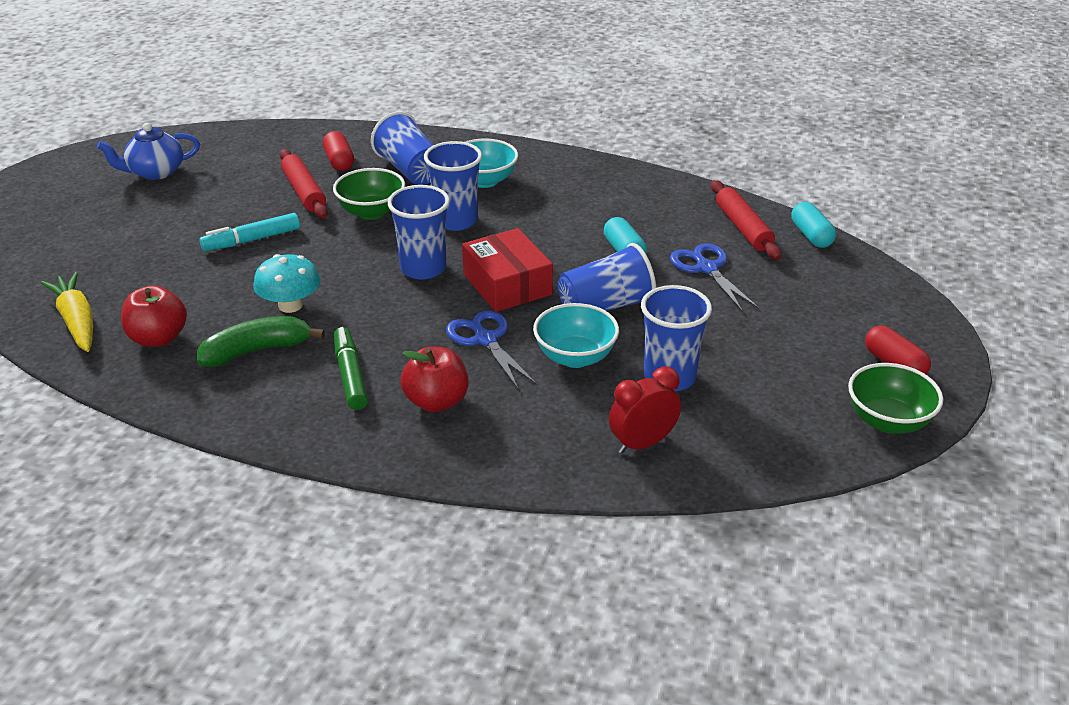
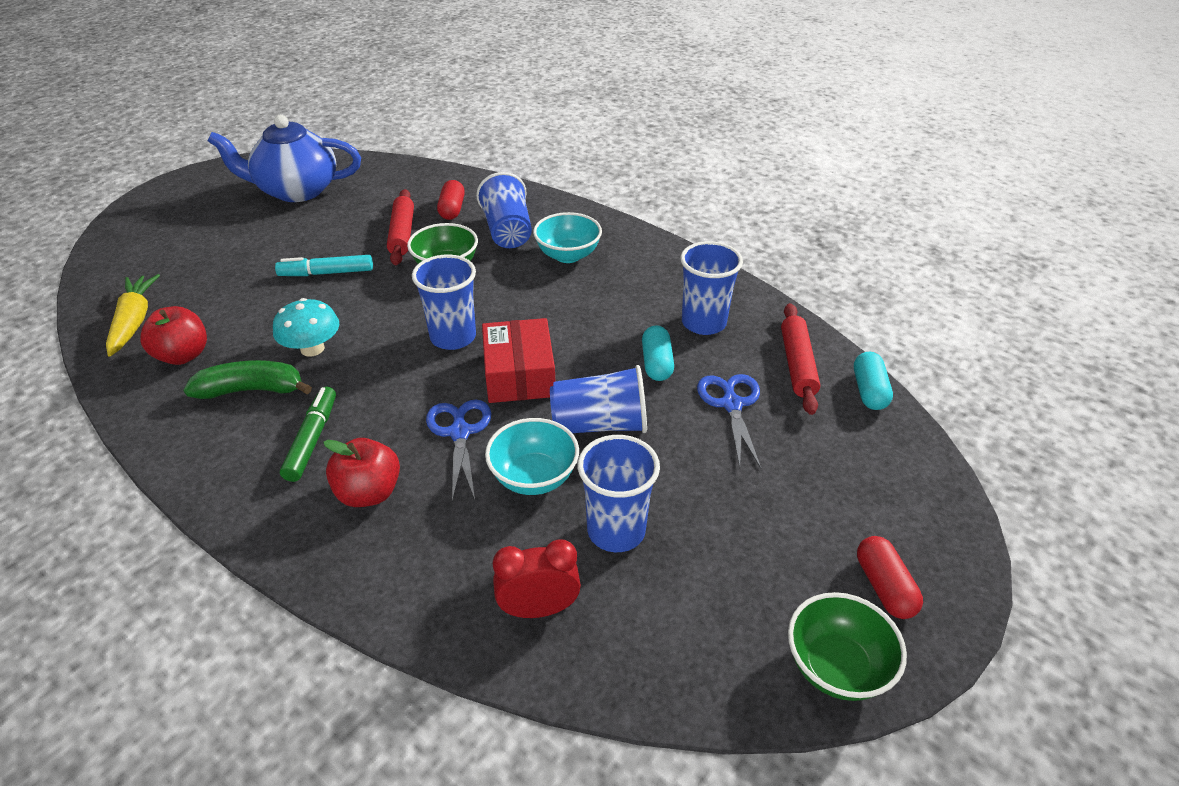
camera: 20 degrees right, 5 degrees up
blue teapot [97,123,200,180] -> blue teapot [208,115,361,202], size x1.62
blue cup [424,141,482,231] -> blue cup moved to [680,241,743,335]

